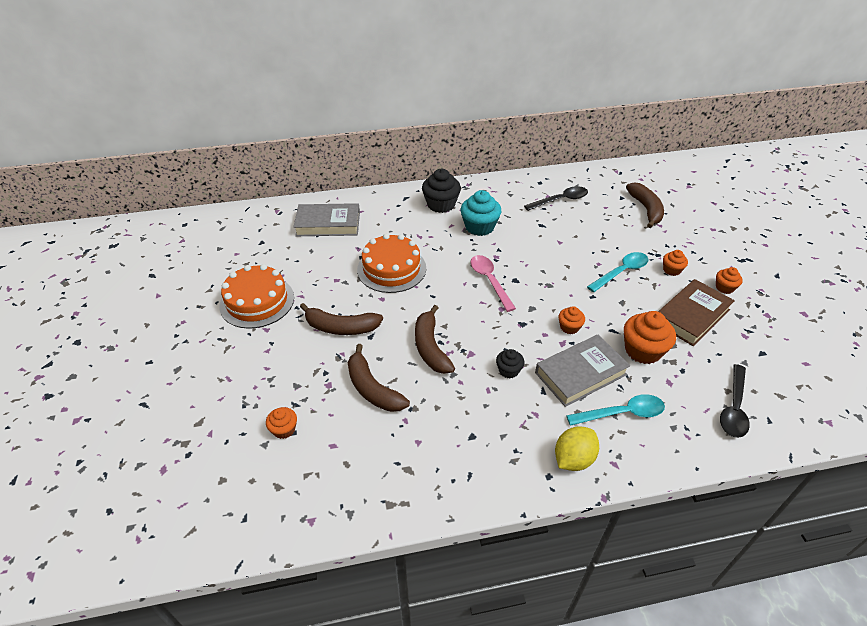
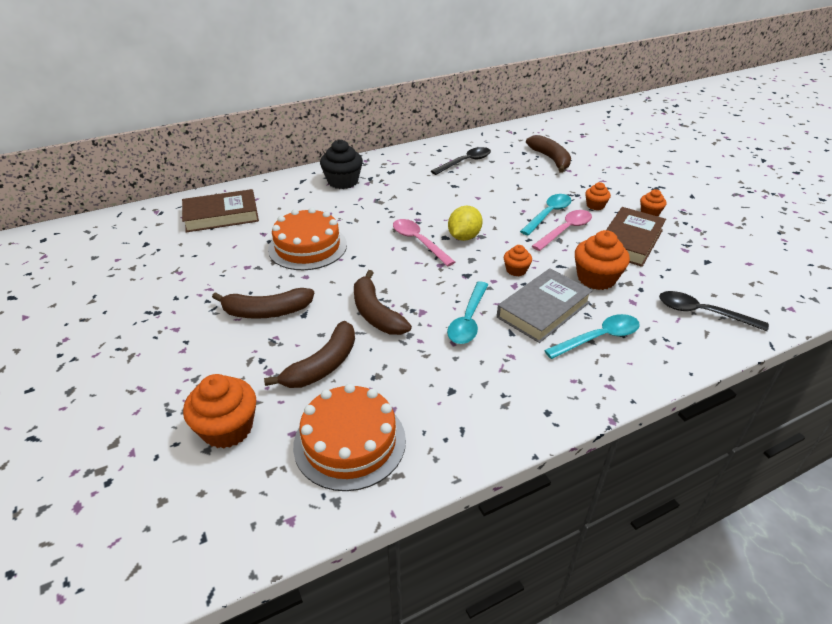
camera: 15 degrees left, 5 degrees down
orange cake [219,264,294,329] -> orange cake moved to [293,384,406,491]
orange cupcake [266,407,297,439] -> orange cupcake [183,374,256,449], size x1.82
grey book [294,203,360,236] -> brown book [182,189,259,232]
brown banana [348,344,410,412] -> brown banana turned 90 degrees counterclockwise [264,321,355,388]
turquoise cupcake [461,190,501,236] -> none
black cupcake [496,349,525,378] -> turquoise spoon [447,281,488,344]
yellow lemon [555,426,599,471] -> yellow lemon moved to [448,206,483,241]
black spoon [720,364,750,438] -> black spoon turned 105 degrees clockwise [659,291,769,331]
none -> pink spoon [532,210,592,251]

